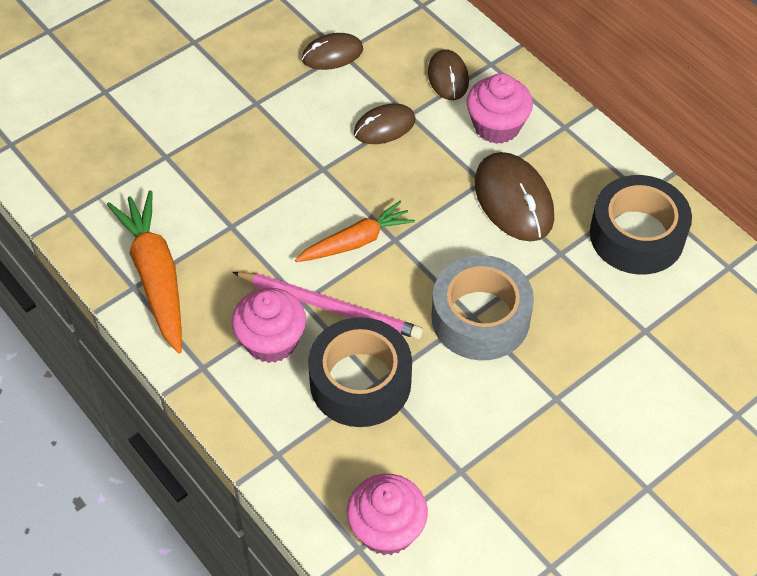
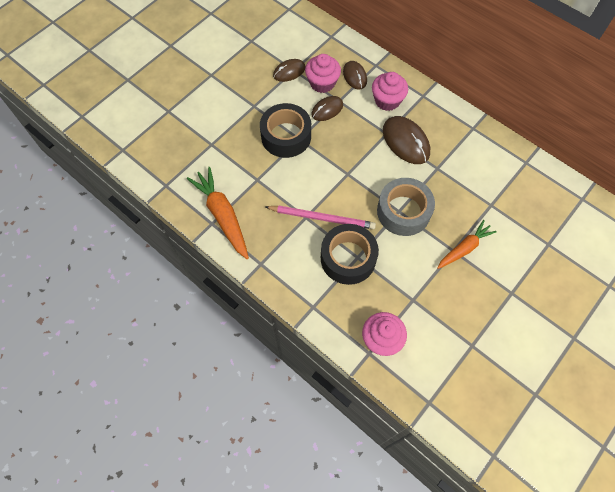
camera: 10 degrees left, 10 degrees up
pink cupcake [232,288,306,363] -> pink cupcake moved to [305,54,341,93]
orange carrot [295,201,415,262] -> orange carrot moved to [437,220,497,269]
black tape [590,175,692,275] -> black tape moved to [260,103,311,158]

